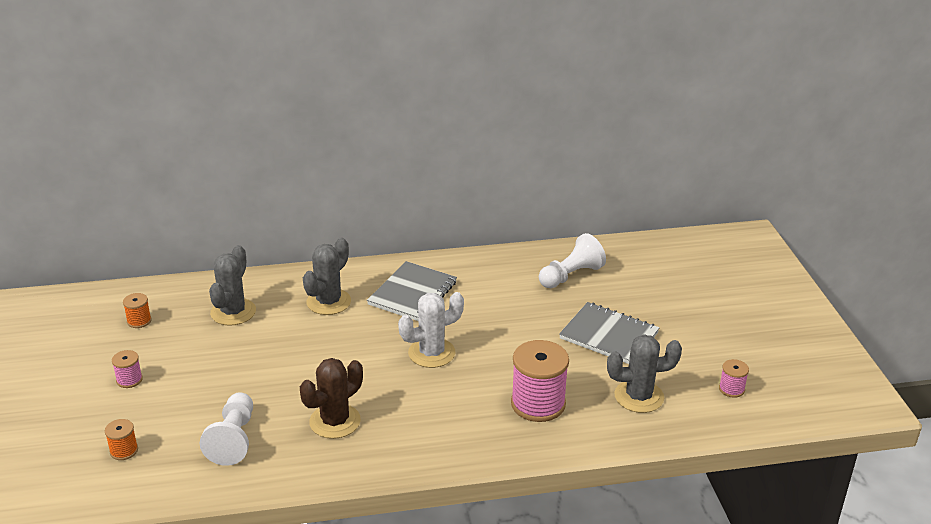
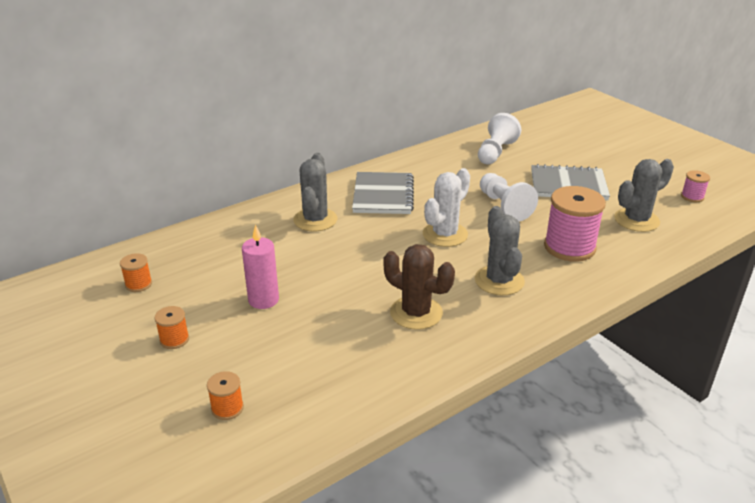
camera: 25 degrees left, 0 degrees up
pink spool [112,350,143,388] -> orange spool [154,306,189,349]
white pawn [200,392,253,466] -> white pawn moved to [480,173,538,221]
grey cactus [209,245,256,326] -> grey cactus moved to [475,206,525,295]
brown cactus [300,358,363,439] -> brown cactus turned 75 degrees counterclockwise [383,244,455,330]
none -> pink candle [242,225,279,309]

